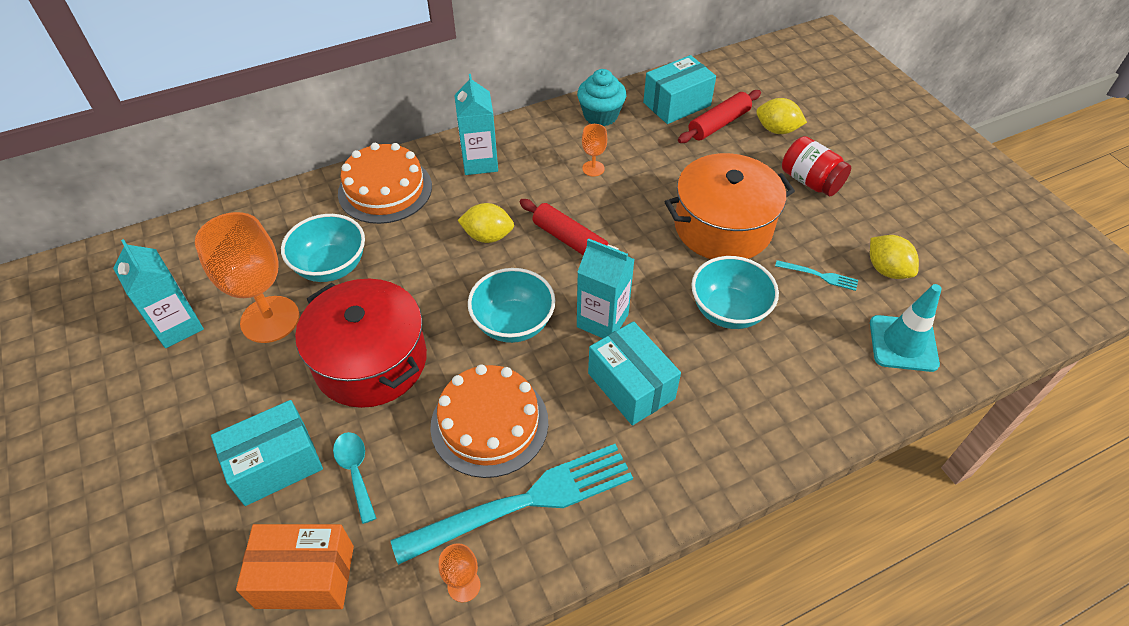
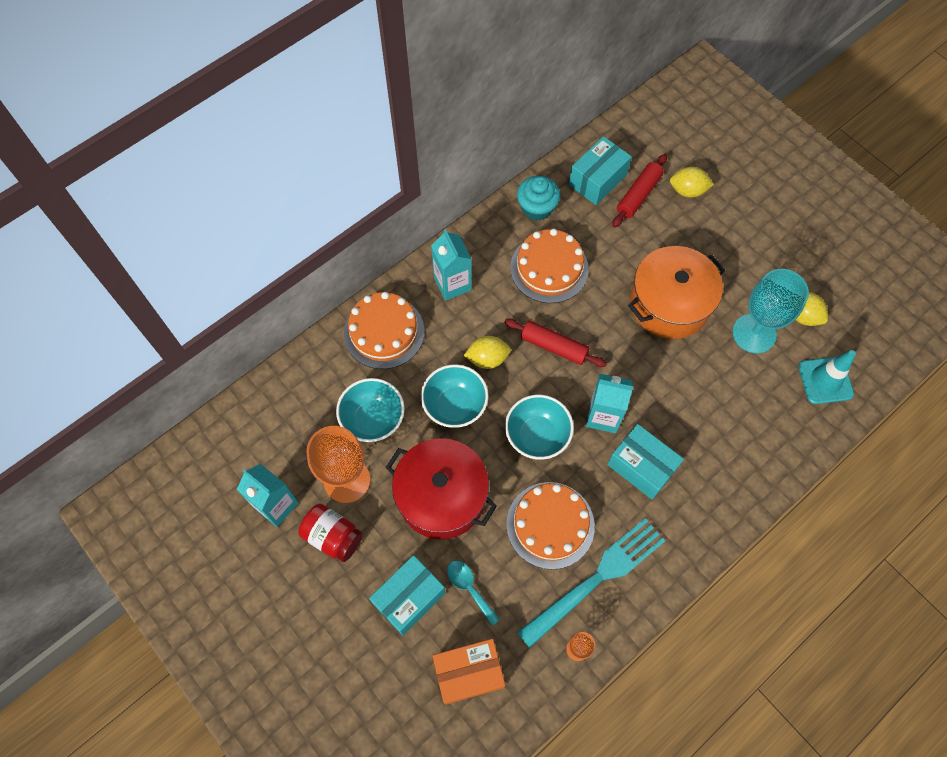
camera: 15 degrees left, 15 degrees up
orange goblet [582,124,607,177] -> orange cake [510,229,589,303]
turquoise bowl [691,256,779,329] -> turquoise bowl moved to [421,364,488,428]
turquoise fork [775,260,858,291] -> turquoise goblet [733,269,809,353]
red jar [782,136,851,196] -> red jar moved to [298,504,363,562]

